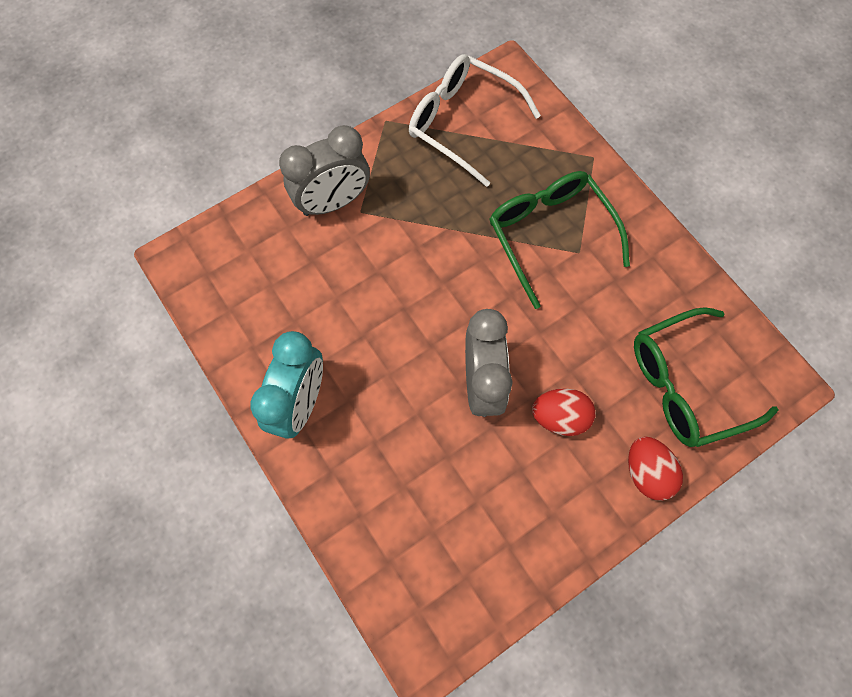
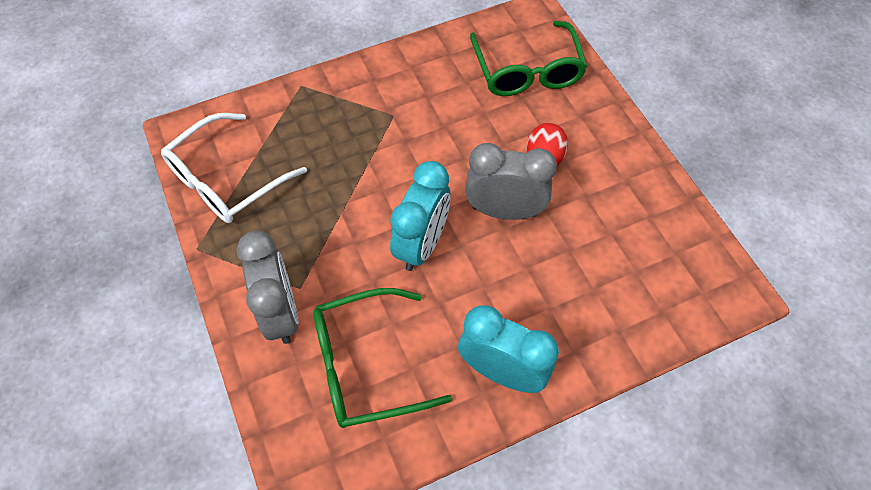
camera: 80 degrees left, 10 degrees down
green glasses [490,171,630,309] -> green glasses moved to [313,288,452,428]
red egg [628,437,683,501] -> none
none -> turquoise clock [390,161,451,271]

